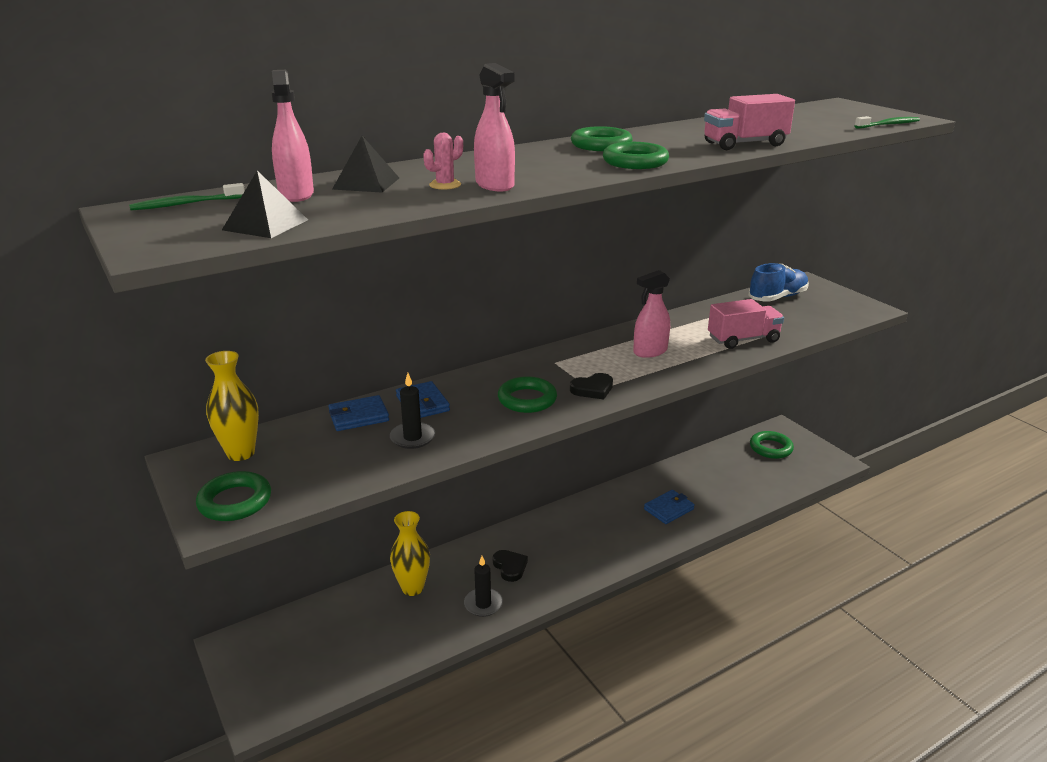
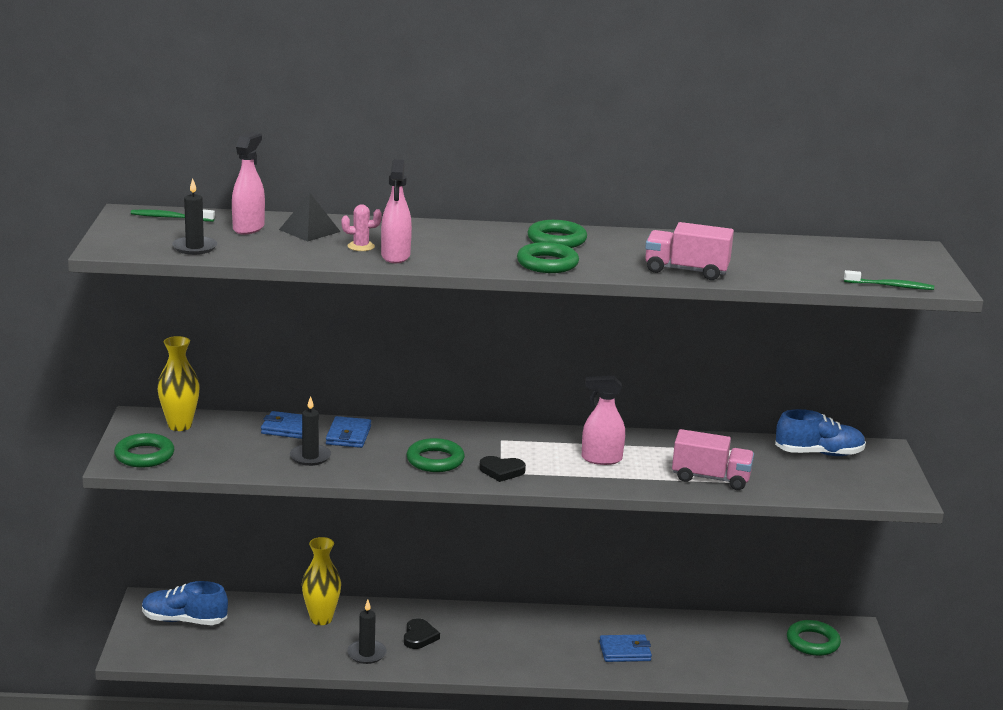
camera: 30 degrees right, 5 degrees down
black pyramid [222,171,308,238] -> black candle [172,178,217,255]
none -> blue shoe [142,581,228,625]

